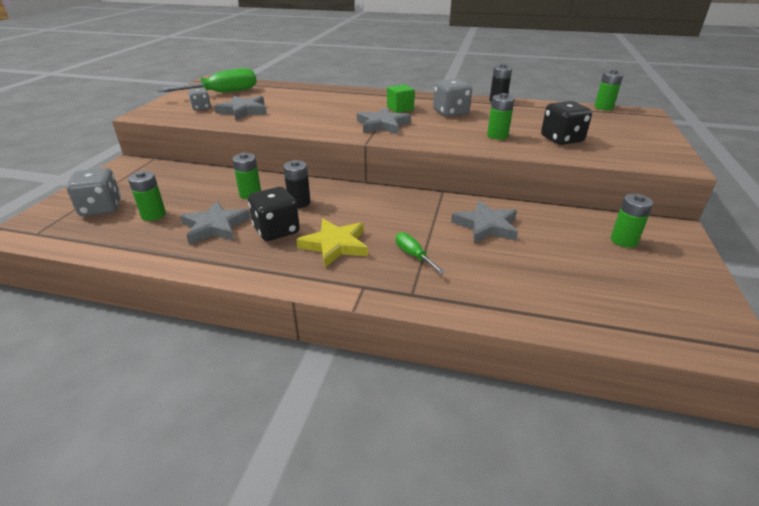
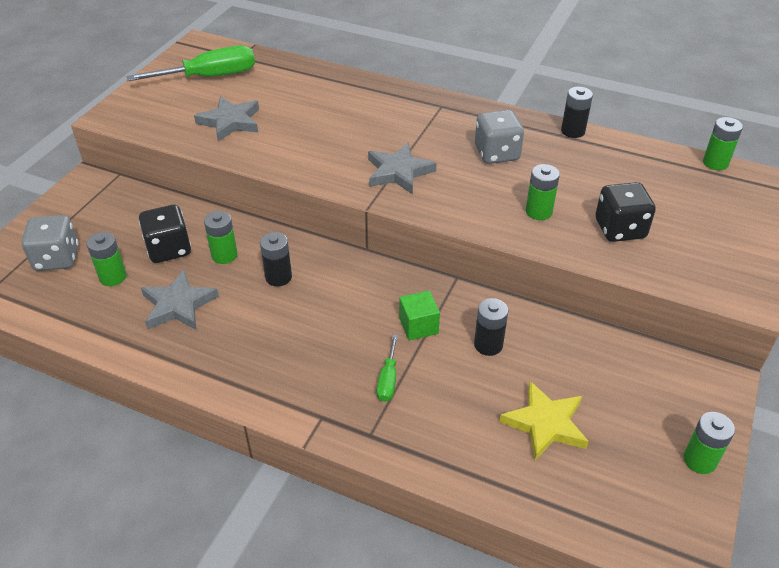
camera: 10 degrees right, 10 degrees up
grey dice [188,88,211,111] -> none
black dice [248,187,300,241] -> black dice moved to [139,205,191,263]
yellow star [296,219,368,267] -> yellow star moved to [499,381,589,461]
green cube [387,84,415,113] -> green cube moved to [399,291,440,340]
green screwdriver [396,232,445,274] -> green screwdriver turned 150 degrees counterclockwise [377,334,398,402]
grey star [451,200,518,243] -> black battery [474,298,509,356]
green battery [611,194,653,248] -> green battery moved to [683,412,735,474]

